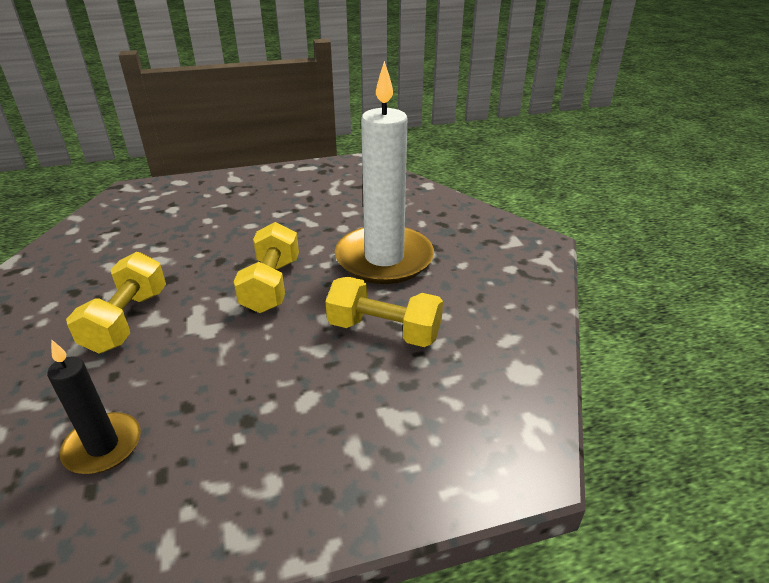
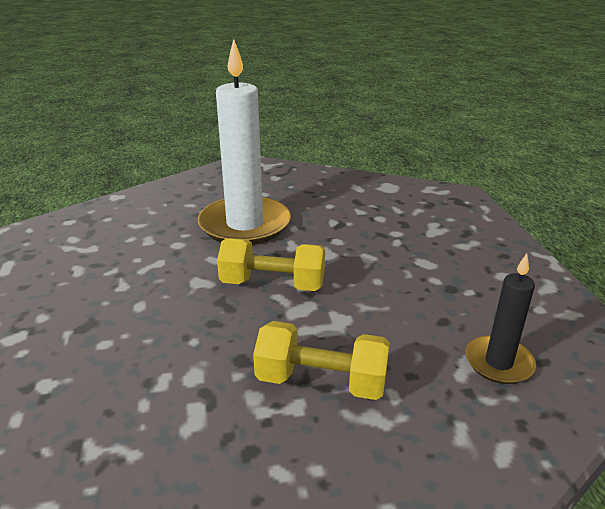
camera: 85 degrees left, 5 degrees down
yellow dumbbell [325,277,443,347] -> none

